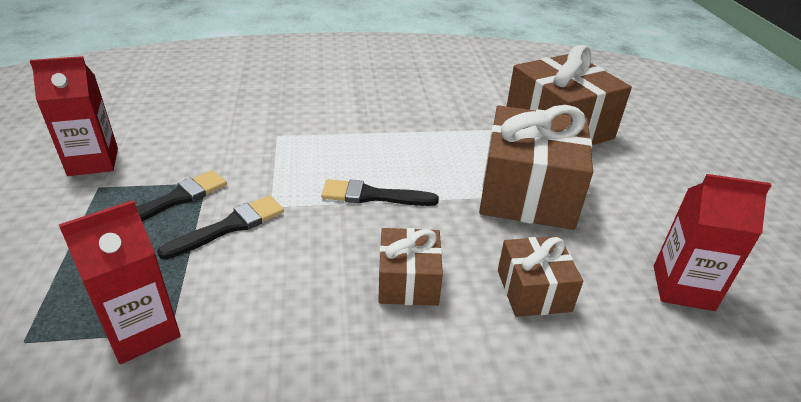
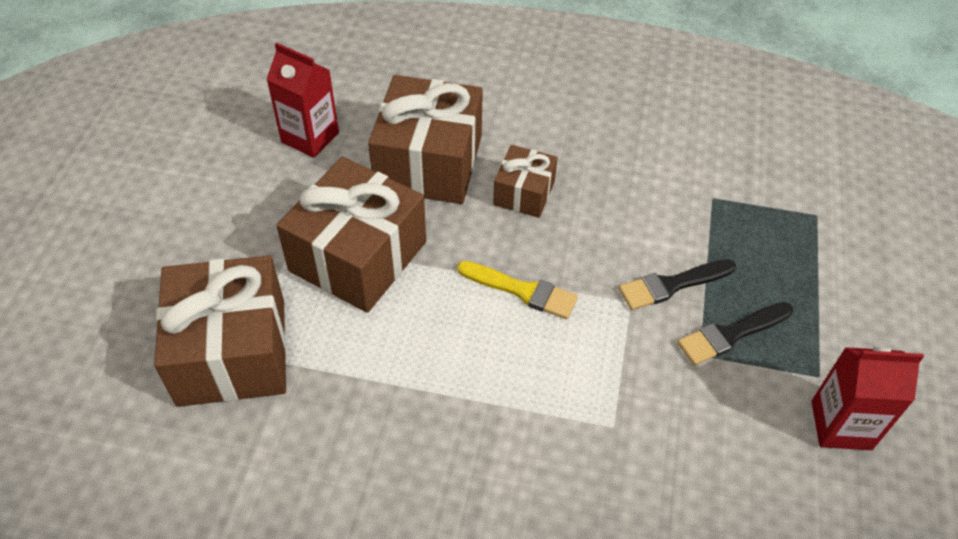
camera: 160 degrees left, 15 degrees up
red carton [59,200,181,364] -> none
black brush [321,179,439,206] -> yellow brush [457,261,578,319]
brown gift [498,236,583,317] -> brown gift [368,75,483,204], size x1.89

